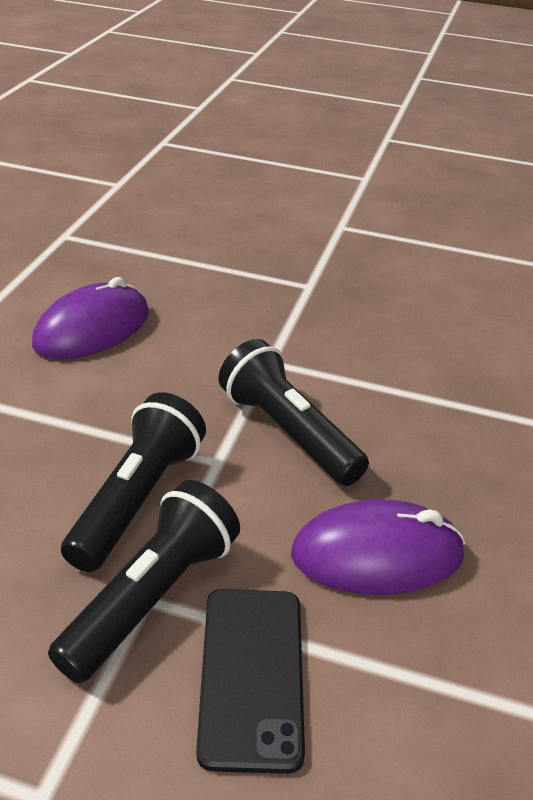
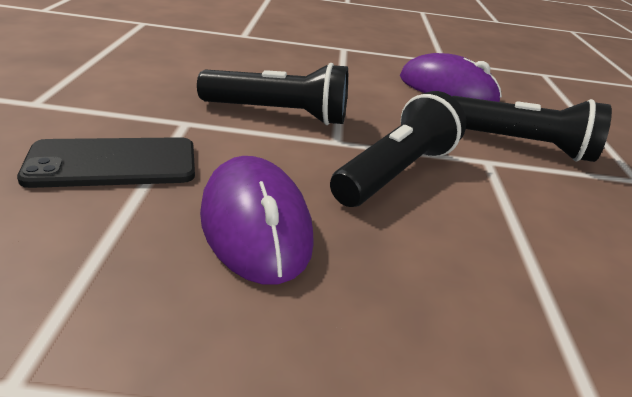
camera: 75 degrees right, 5 degrees down
black flashlight [48,480,240,683] -> black flashlight moved to [452,96,612,162]

